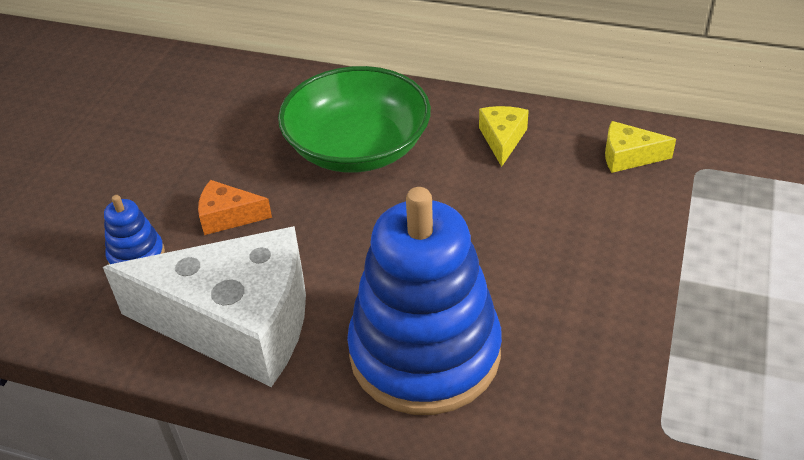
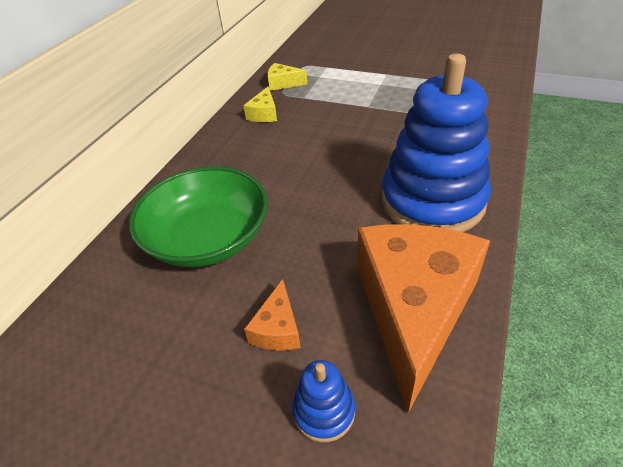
camera: 85 degrees left, 0 degrees up
white cheese [103,226,306,387] -> orange cheese [357,224,490,413]
yellow cheese [479,106,529,167] -> yellow cheese moved to [267,63,307,91]

